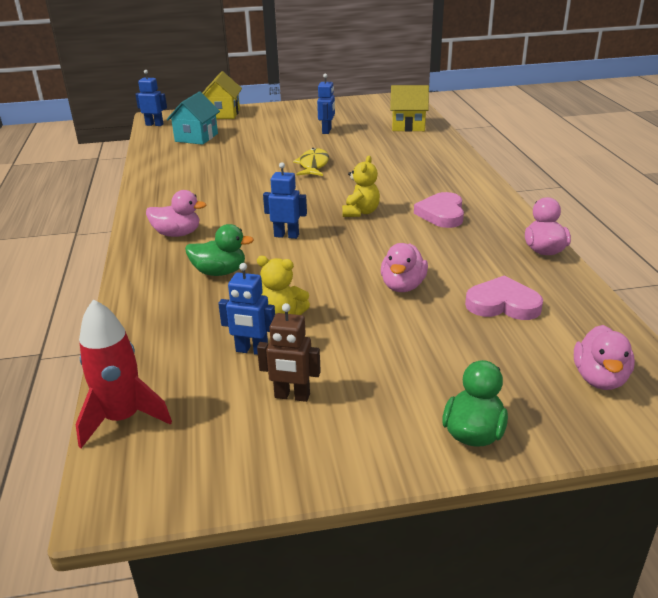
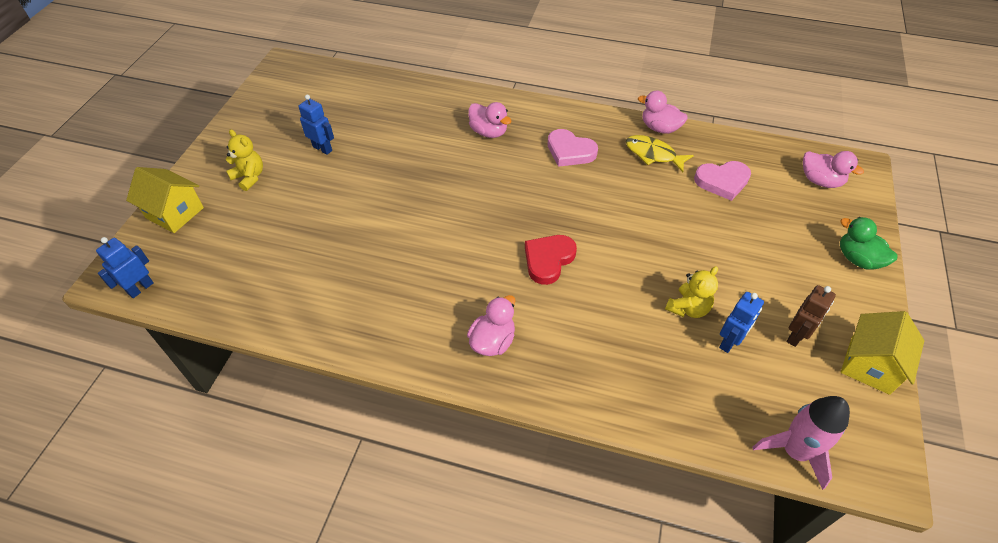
camera: 65 degrees left, 20 degrees up
red rocket [76,299,172,448] -> pink rocket [752,396,850,490]
turquoise house [167,91,220,145] -> none
green duck [185,224,254,276] -> none
blue robot [263,162,307,239] -> red heart [525,235,577,285]
yellow fish [293,148,329,176] -> yellow fish moved to [626,135,694,172]
yellow teddy bear [342,156,380,217] -> yellow teddy bear moved to [226,129,263,191]
pink duck [381,243,428,292] -> pink duck moved to [468,102,511,138]
yellow house [390,85,429,132] -> yellow house moved to [841,311,924,395]
pink heart [465,275,543,320] -> pink heart turned 135 degrees counterclockwise [694,161,751,201]

